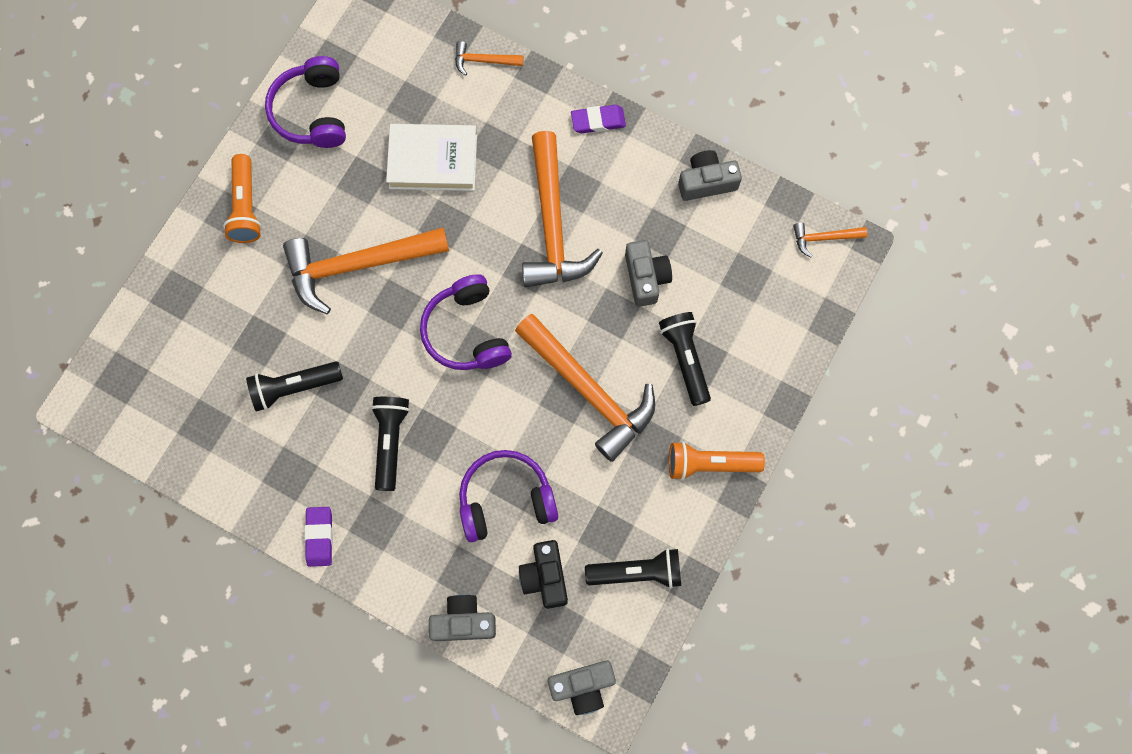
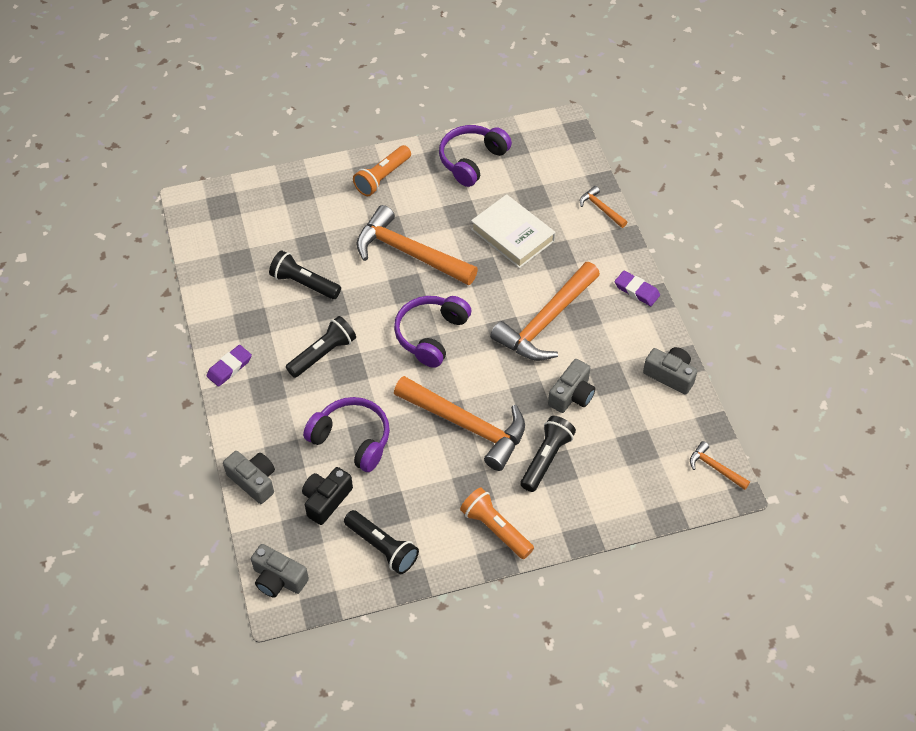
camera: 45 degrees right, 20 degrees down
orange hammer [515,314,655,462] -> orange hammer turned 60 degrees counterclockwise [394,376,525,471]

